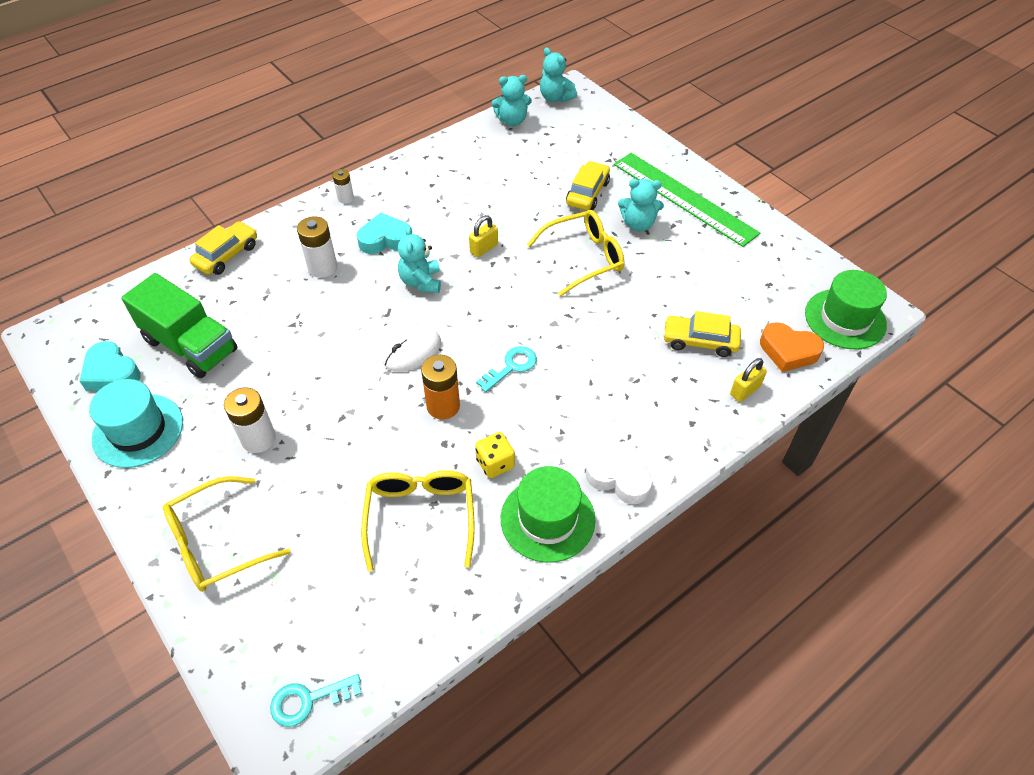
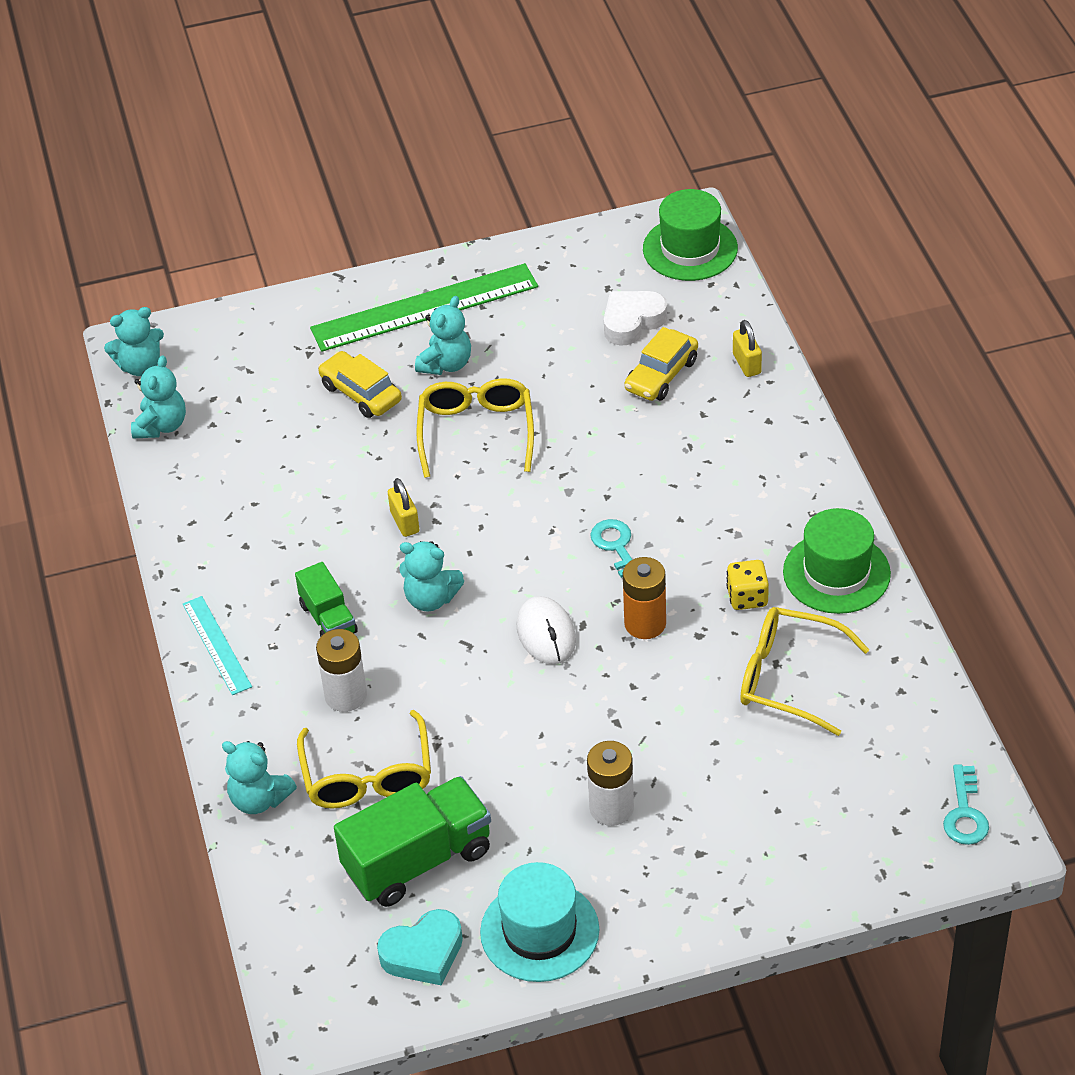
camera: 65 degrees left, 5 degrees down
yellow glasses [163,476,291,592] -> yellow glasses moved to [297,710,431,809]
yellow car [190,221,257,275] -> turquoise teddy bear [222,741,297,814]
white battery [333,169,354,204] -> turquoise ruler [183,596,252,695]
turquoise heart [357,212,410,254] -> green truck [295,562,358,637]
white heart [586,446,652,504] -> white heart moved to [604,291,667,346]
orange heart [760,322,824,372] -> none

